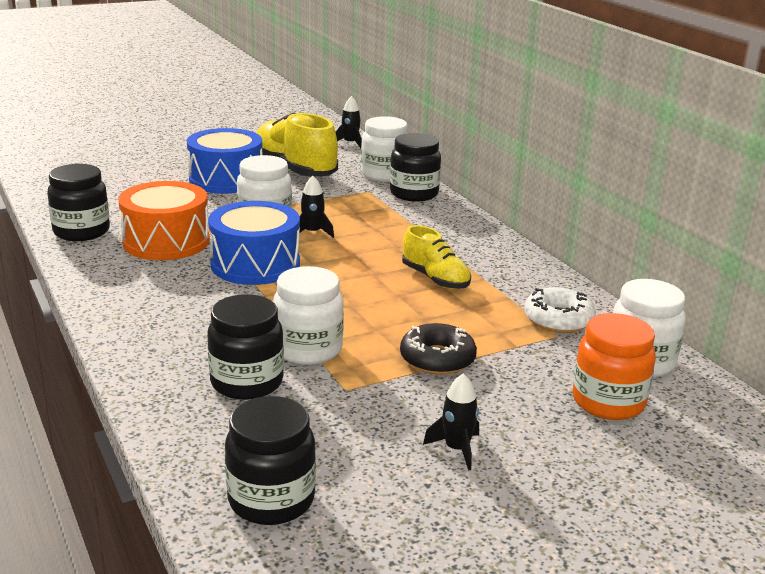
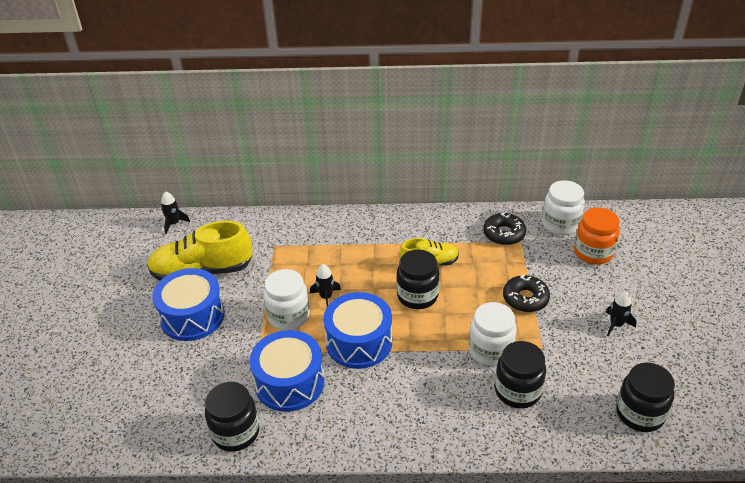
camera: 60 degrees left, 15 degrees up
orange drum [118,181,210,260] -> blue drum [250,330,324,412]
white jar [361,116,407,182] -> none
black jar [390,133,441,202] -> black jar moved to [396,249,439,309]
white donut [524,287,596,333] -> black donut [483,212,526,245]

